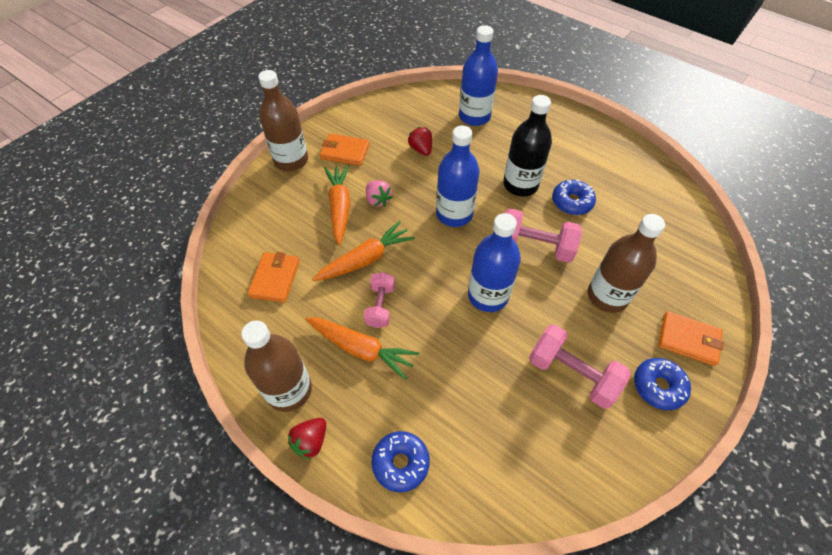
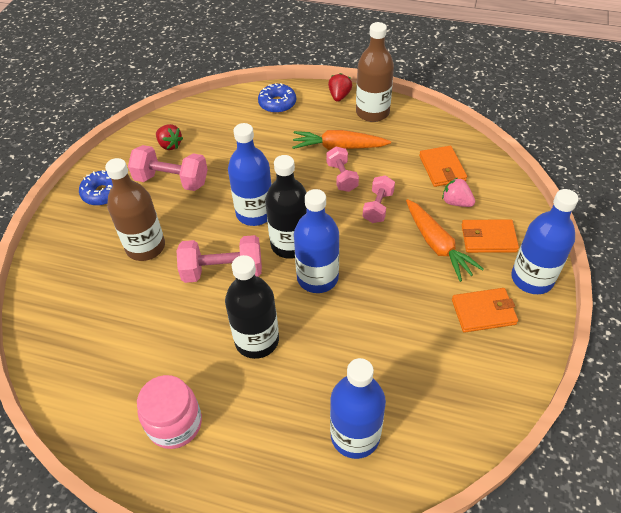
camera: 160 degrees right, 5 degrees down
brown bottle [258,70,308,171] -> blue bottle [511,189,579,294]
orange carrot [312,221,415,281] -> pink dumbbell [363,175,395,223]
pink strawberry [366,180,393,207] -> pink strawberry moved to [442,178,475,207]
red strawberry [408,127,432,156] -> red strawberry moved to [156,124,183,150]
blue donut [552,180,596,215] -> none
orange wallet [658,311,724,366] -> orange wallet moved to [462,219,519,253]
none -> pink jar [137,375,202,449]
none -> black bottle [265,155,307,259]

